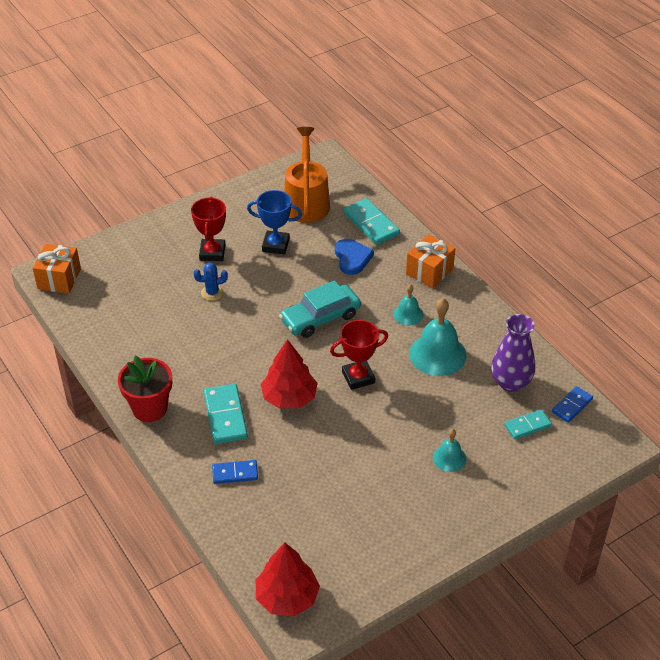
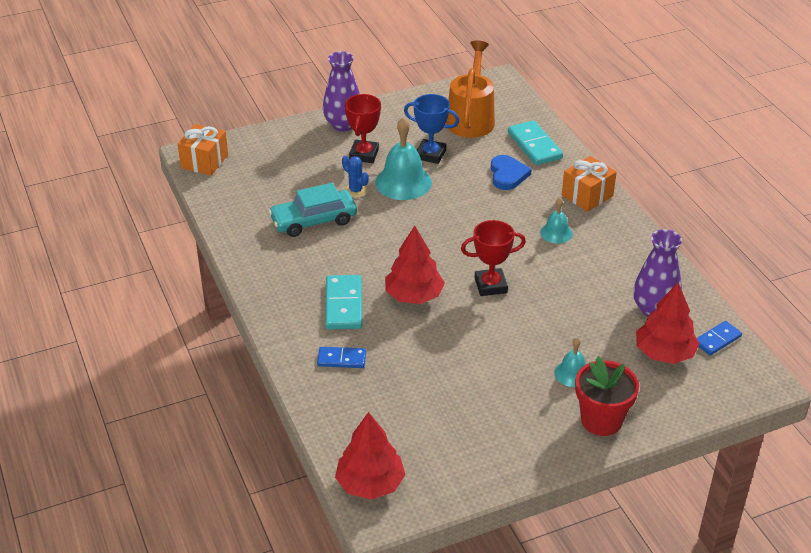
camera: 10 degrees right, 5 degrees down
red flower pot [118,356,172,422] -> red flower pot moved to [575,356,639,436]
blue cactus [194,262,228,301] -> blue cactus turned 45 degrees clockwise [342,156,369,198]
turquoise car [279,280,361,338] -> turquoise car moved to [269,183,357,237]
turquoise bell [409,298,466,376] -> turquoise bell moved to [375,117,432,200]
turquoise domino [504,409,552,439] -> red tree [636,283,700,364]
none -> purple vase [323,51,360,132]

